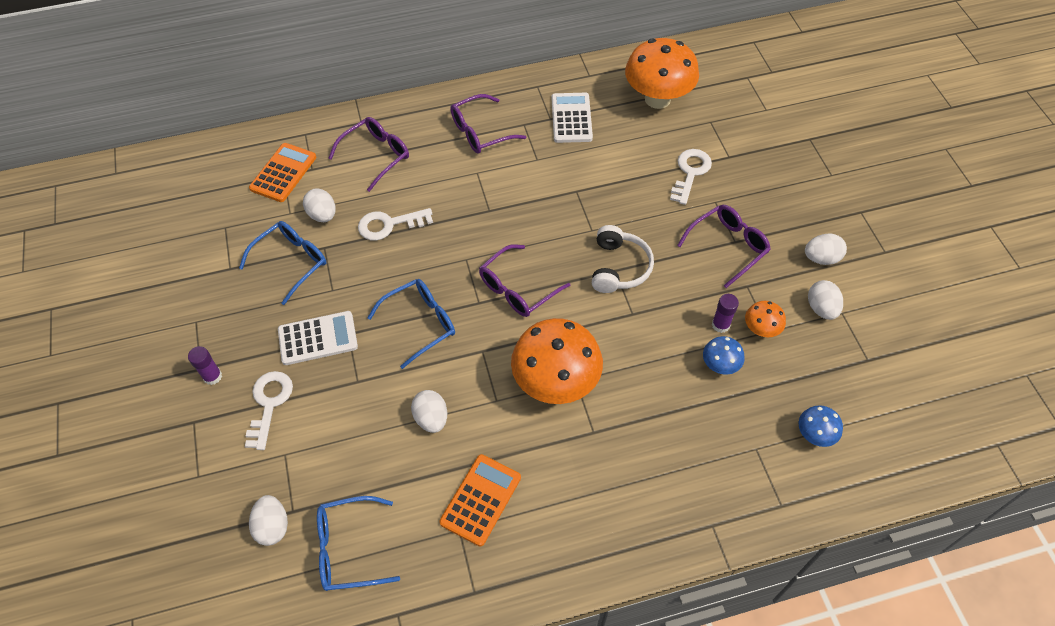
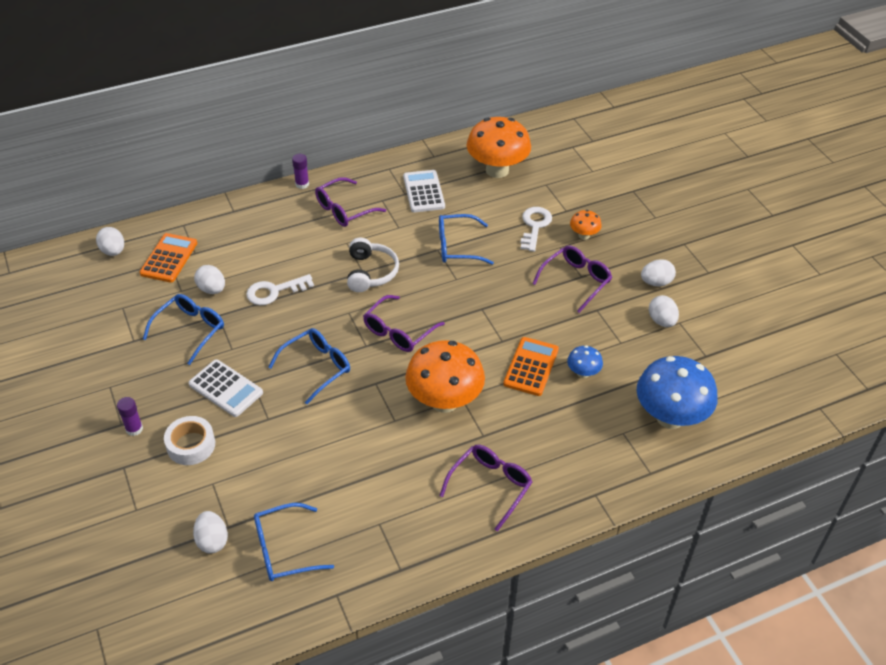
camera: 10 degrees left, 10 degrees down
white key [245,371,293,450] -> white tape [164,416,215,465]
white calculator [278,311,358,365] -> white calculator turned 60 degrees clockwise [189,359,263,417]
purple glasses [328,117,409,192] -> purple glasses moved to [439,445,532,531]
white egg [411,390,447,433] -> white egg moved to [96,227,124,256]
orange calculator [439,454,521,547] -> orange calculator moved to [503,337,559,396]
white headphones [592,225,654,293] -> white headphones moved to [347,238,399,292]
purple glue stick [712,294,739,333] -> purple glue stick moved to [292,154,309,189]
orange mushroom [745,301,786,337] -> orange mushroom moved to [570,210,602,240]
blue mushroom [799,405,843,447] -> blue mushroom [637,356,718,429], size x2.15
none -> blue glasses [439,214,494,265]

